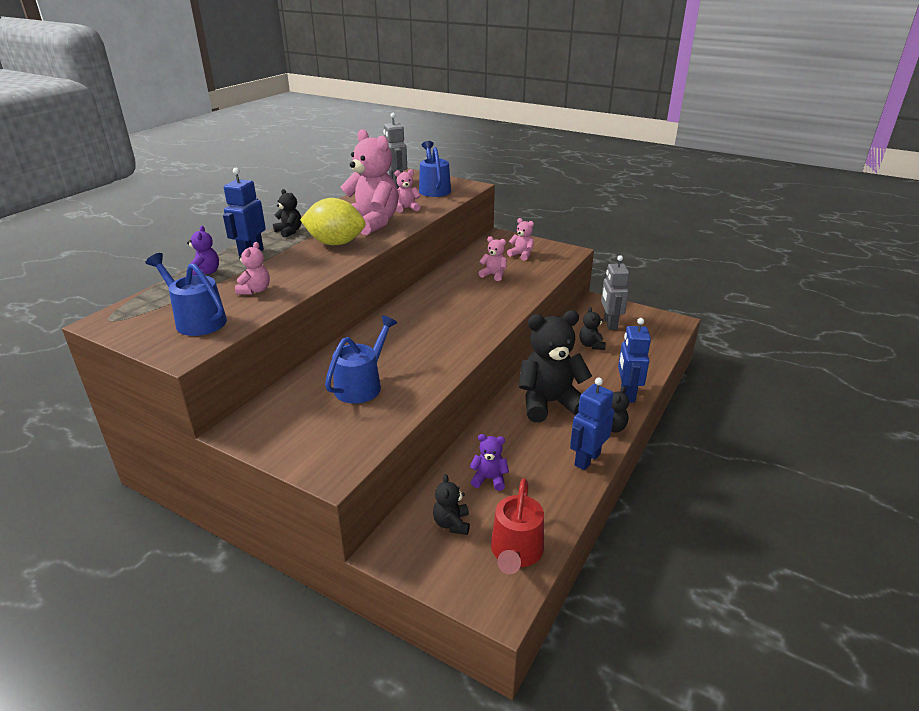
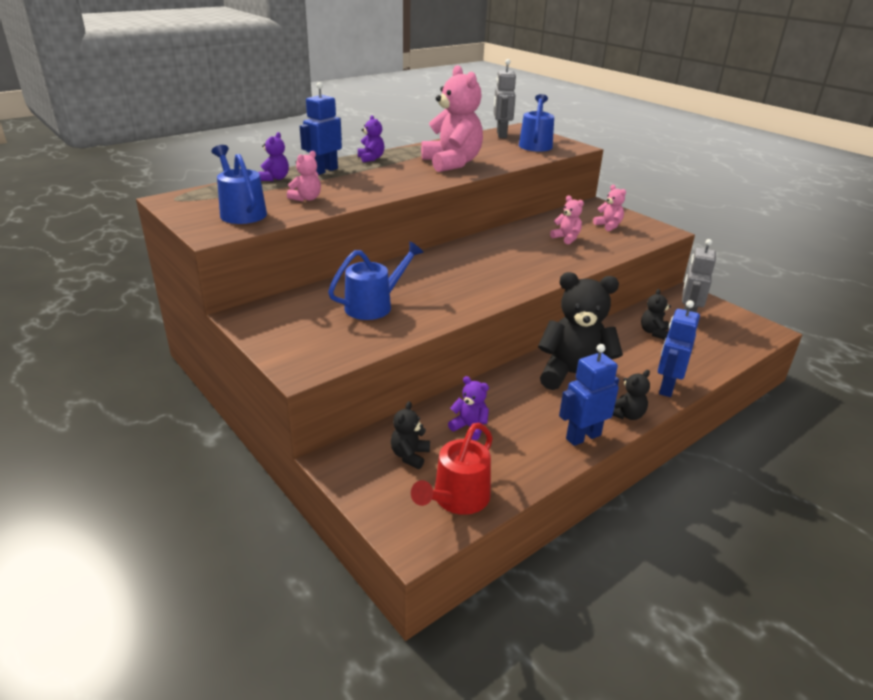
camera: 20 degrees right, 0 degrees up
black teddy bear [273,189,302,237] -> purple teddy bear [358,115,385,162]
yellow lemon [300,198,365,245] -> none
pink teddy bear [395,169,421,213] -> none

